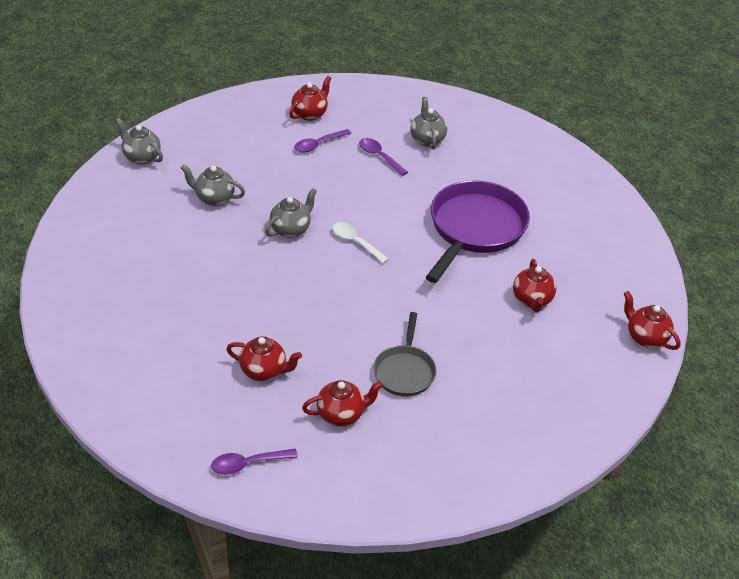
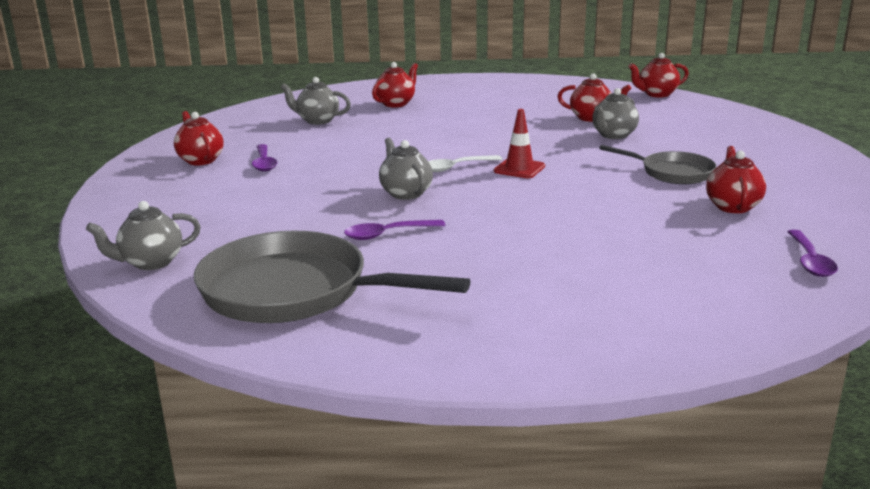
camera: 65 degrees left, 20 degrees down
grey teapot [181,165,245,206] -> grey teapot moved to [592,88,639,139]
red teapot [226,336,302,381] -> red teapot moved to [372,62,418,107]
purple spoon [359,138,408,176] -> purple spoon moved to [344,220,446,240]
purple pan [426,180,530,283] -> none
none -> grey pan [194,231,470,323]
none -> red traffic cone [494,109,545,178]

